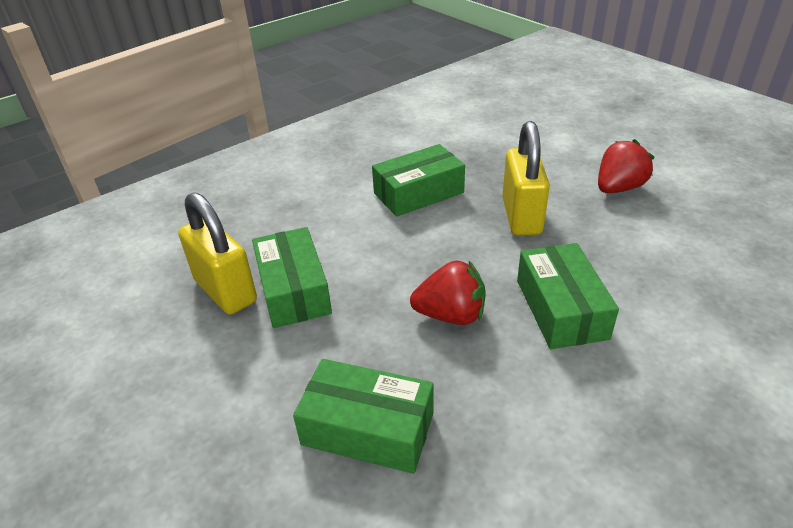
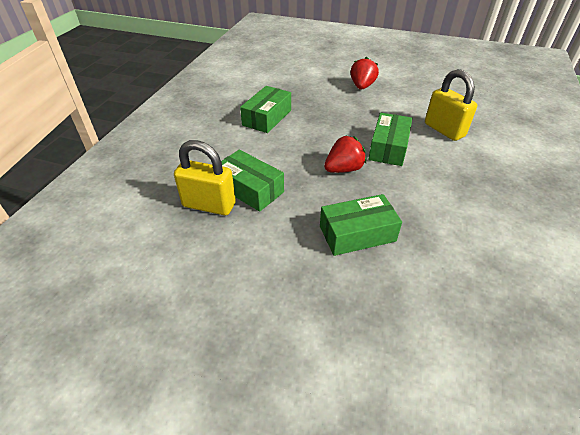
camera: 35 degrees left, 5 degrees up
yellow padlock [502,121,550,236] -> yellow padlock moved to [425,69,477,141]
green box [517,243,619,349] -> green box turned 60 degrees clockwise [369,113,412,166]

